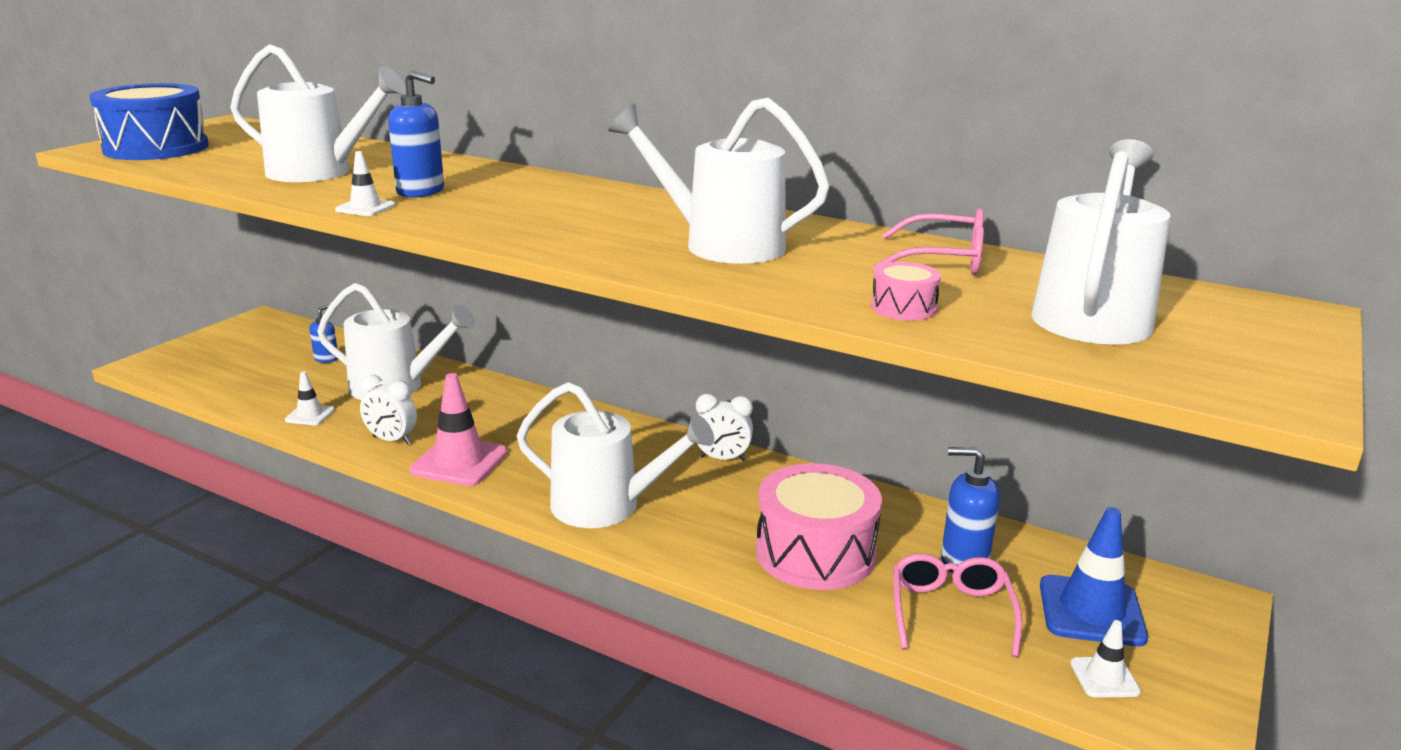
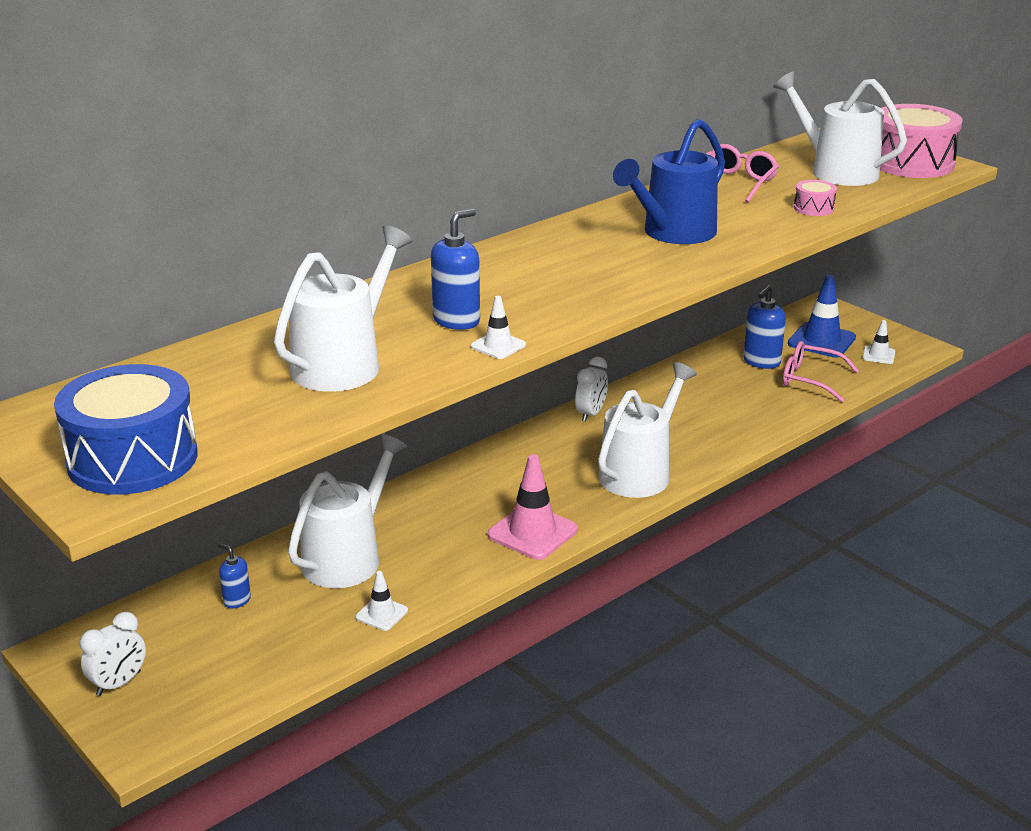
camera: 70 degrees left, 5 degrees up
white clock [360,375,417,445] -> white clock moved to [80,612,146,696]
white watering can [608,98,830,264] -> blue watering can [613,119,725,244]
pink drum [756,463,882,590] -> pink drum moved to [880,104,962,178]

